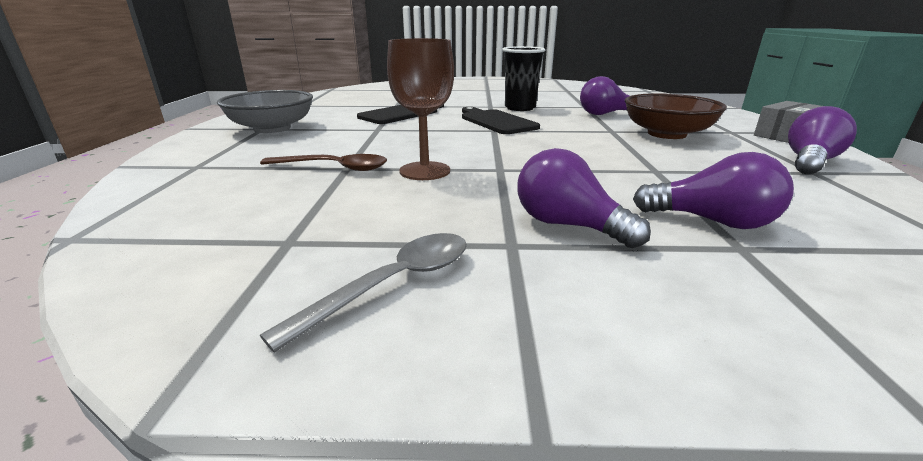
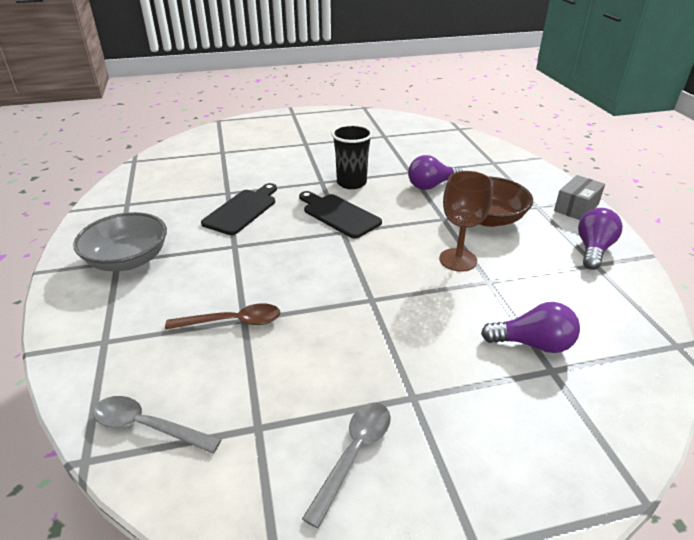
camera: 15 degrees left, 10 degrees up
brown goblet [387,38,454,180] -> brown goblet moved to [439,171,493,272]
purple light bulb [518,148,651,248] -> none
none -> grey spoon [93,396,222,454]

